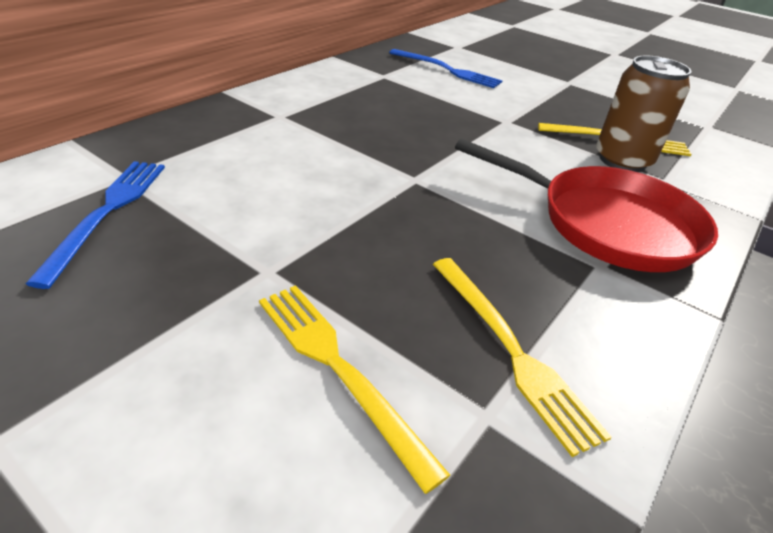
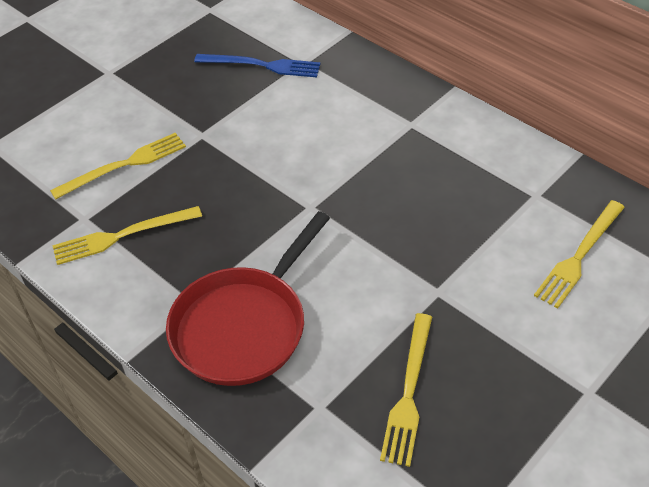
camera: 100 degrees right, 10 degrees up
blue fork [389,49,502,88] -> yellow fork [534,200,625,309]
brown can [596,55,691,172] -> none

